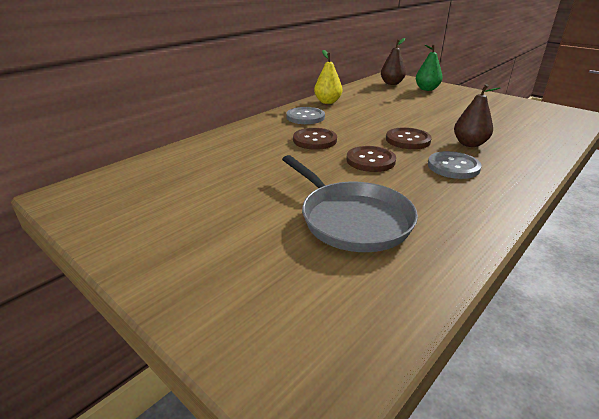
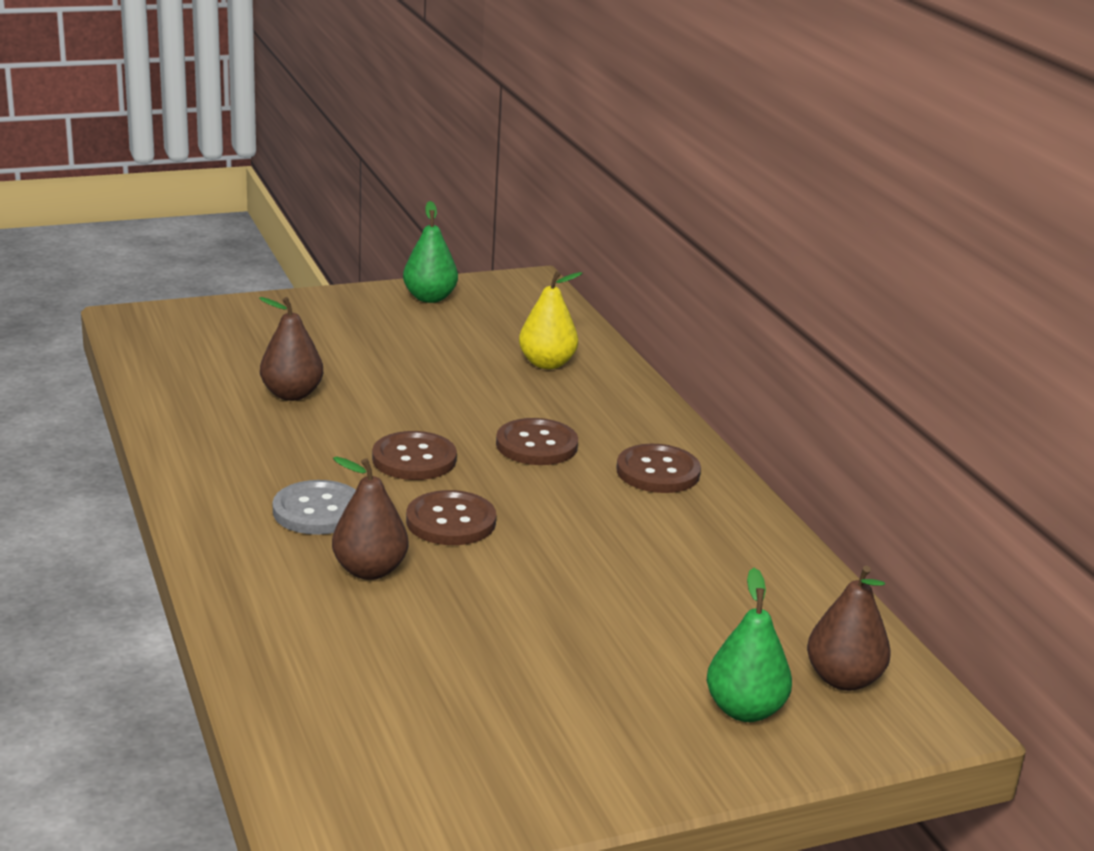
camera: 115 degrees right, 5 degrees down
grey pan [282,155,418,252] -> brown pear [259,297,323,401]
grey button [286,107,325,124] -> brown button [616,444,701,493]
yellow pear [314,50,342,104] -> yellow pear moved to [519,271,582,369]
none -> green pear [403,201,458,303]

